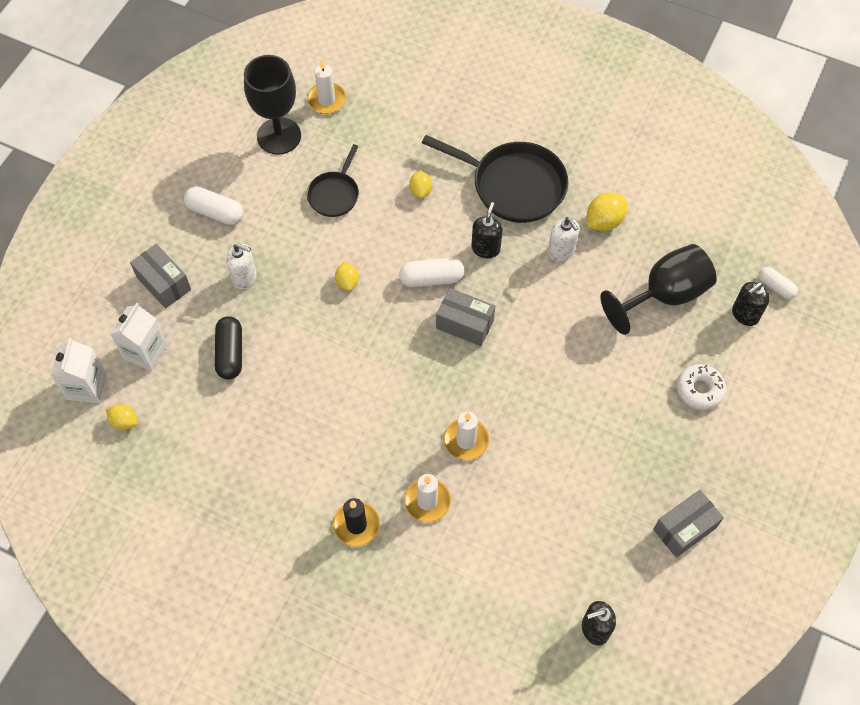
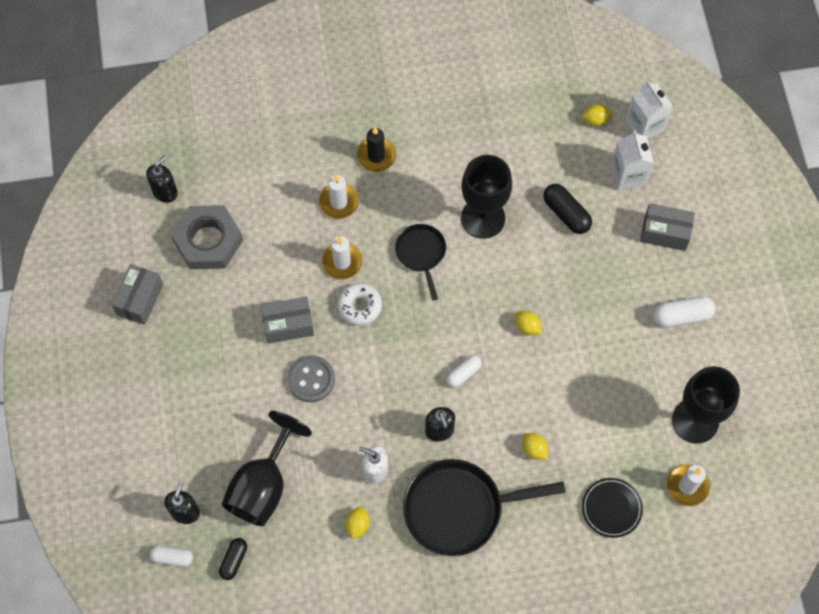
camera: 145 degrees right, 5 degrees up
white soap dispenser [226,243,257,289] -> none
black pan [307,144,359,217] -> black pan moved to [395,224,446,300]
white capsule [399,258,464,287] -> white capsule [446,355,482,388], size x0.66
grey box [436,288,495,346] -> grey box moved to [261,297,314,344]
yellow lemon [587,192,627,231] -> yellow lemon [345,506,369,539], size x0.64
white donut [676,364,726,410] -> white donut moved to [337,283,382,325]
none -> grey nut [171,205,243,269]
none -> black capsule [219,538,247,580]
none -> grey button [287,355,335,402]
none -> black goblet [461,155,512,239]
none -> black plate [582,478,643,538]

